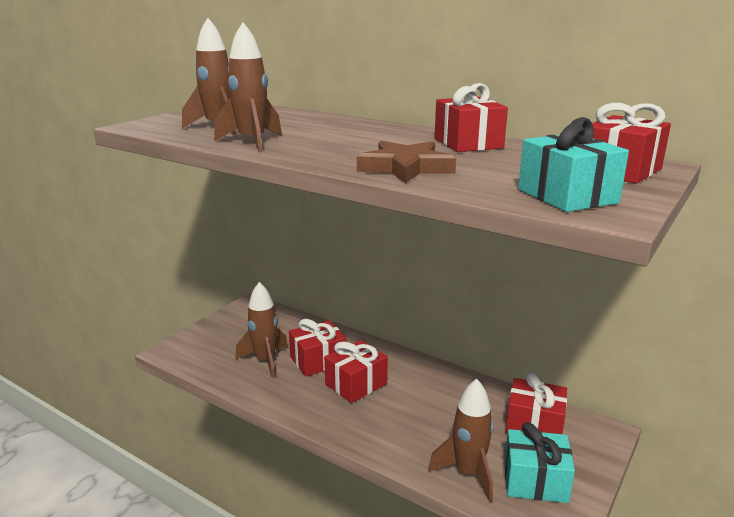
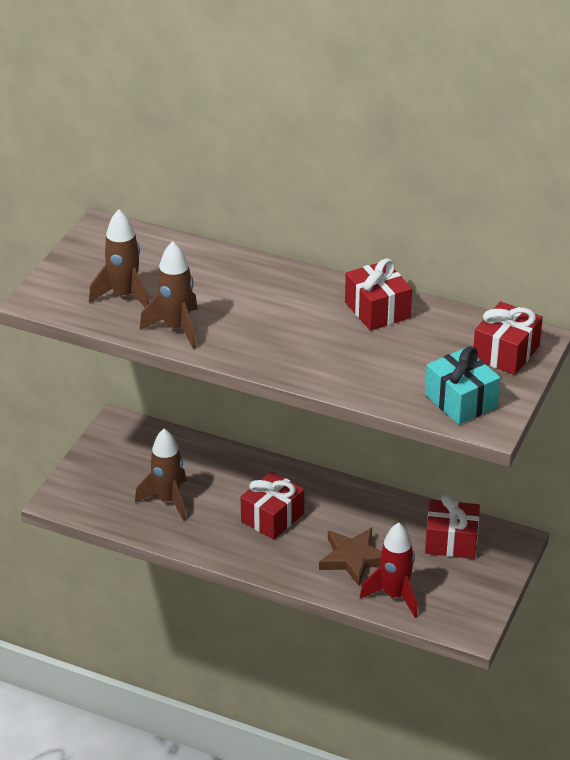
camera: 10 degrees left, 15 degrees up
red gift [289,319,346,377] -> none
brown star [357,141,456,183] -> brown star moved to [319,528,382,586]
brown rocket [428,379,494,502] -> red rocket [360,523,417,618]
turquoise gift [504,422,575,503] -> none

